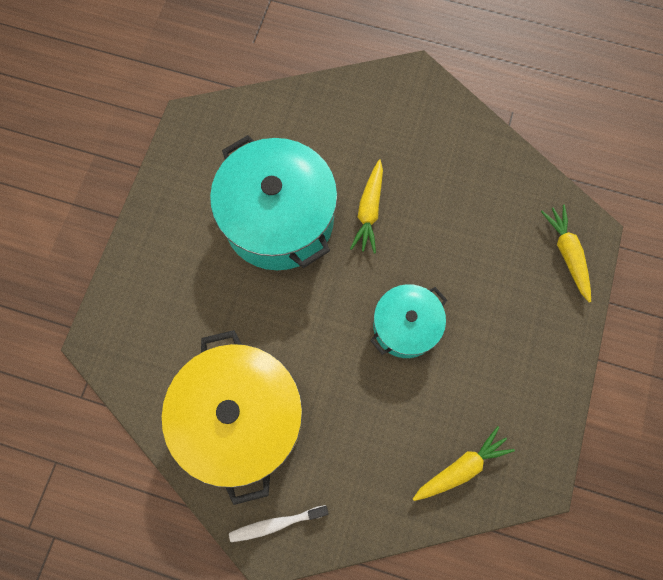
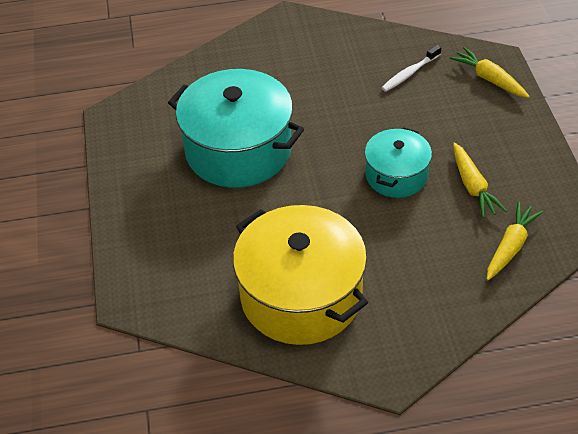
camera: 25 degrees left, 25 degrees down
white toothbrush [229,505,328,542] -> white toothbrush moved to [381,45,441,92]
yellow carrot [350,159,383,254] -> yellow carrot moved to [453,142,507,218]

